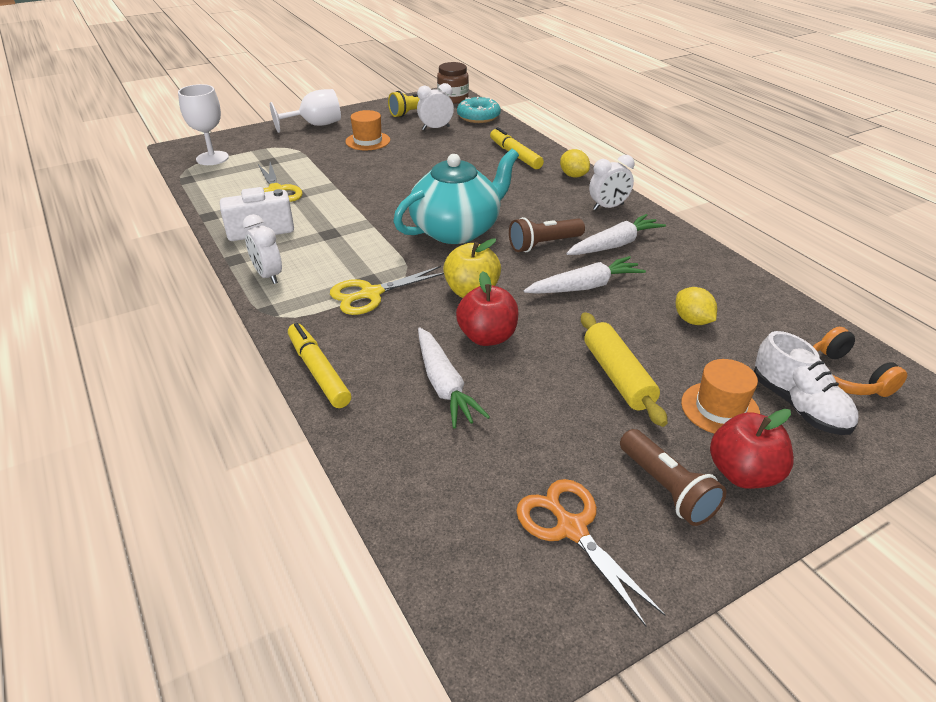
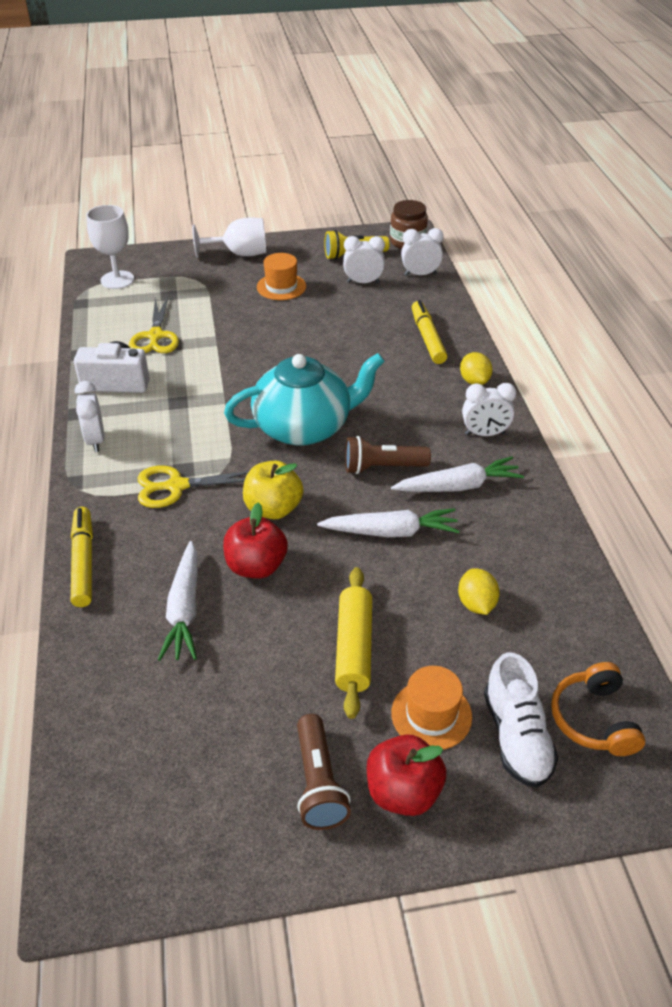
camera: 20 degrees right, 5 degrees up
turquoise donut [457,97,501,123] -> white clock [401,228,444,276]
orange scissors [516,479,665,627] -> none

